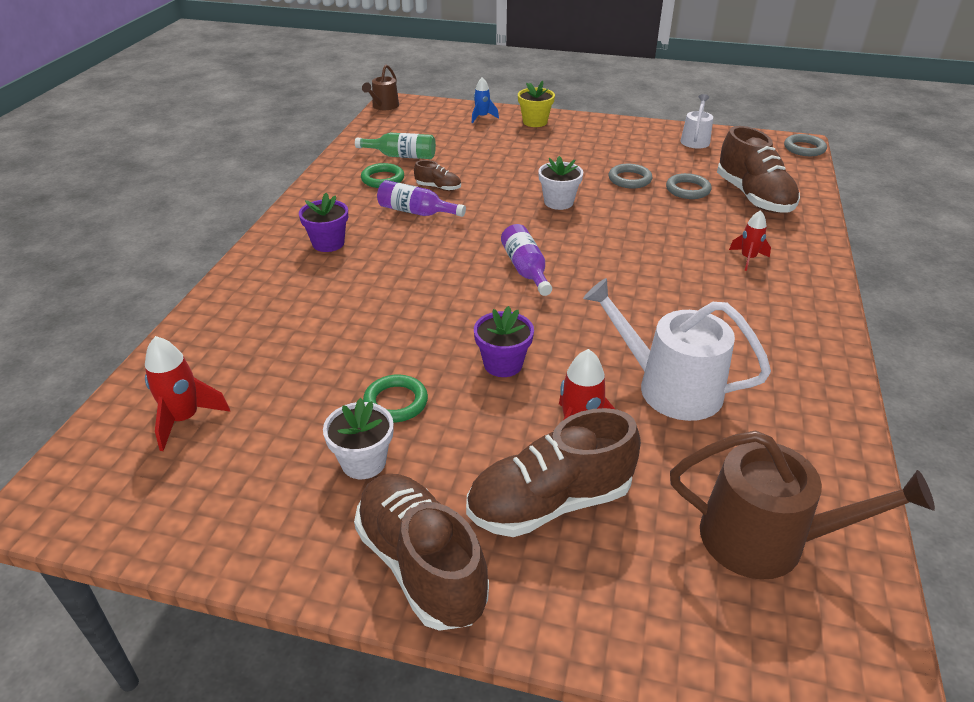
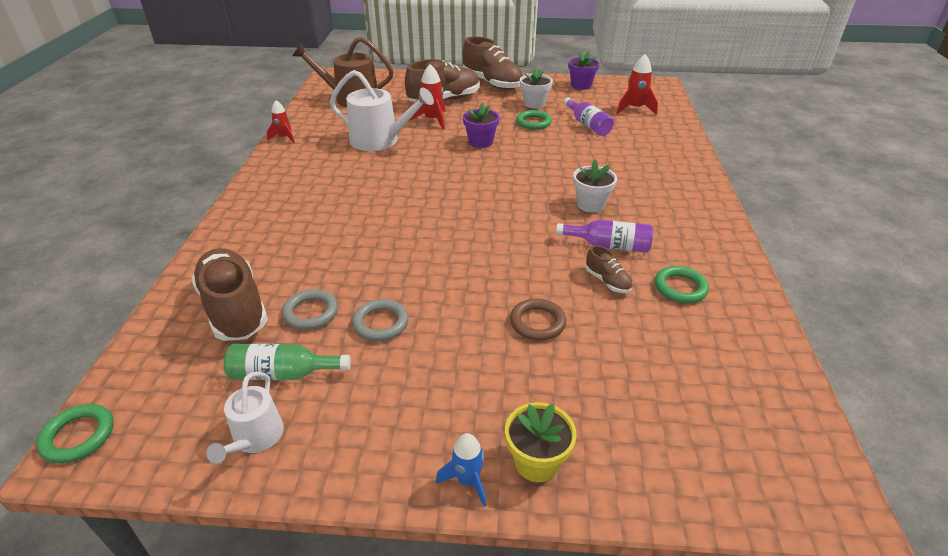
camera: 170 degrees right, 0 degrees up
purple flower pot [299,193,348,252] -> purple flower pot moved to [568,51,600,90]
green bottle [355,132,436,159] -> green bottle moved to [224,344,351,380]
brown watering can [362,65,399,110] -> none
brown shoe [414,160,461,191] -> brown shoe turned 135 degrees counterclockwise [586,245,633,293]
blue rocket [472,77,499,123] -> blue rocket moved to [436,433,487,507]
purple bottle [501,224,552,296] -> purple bottle moved to [564,97,614,136]
white flower pot [538,156,583,210] -> white flower pot moved to [573,160,617,213]
red rocket [729,210,771,271] -> red rocket moved to [267,100,295,143]
grey ring [784,134,827,156] -> green ring [36,404,114,464]
none -> brown ring [510,298,566,341]

